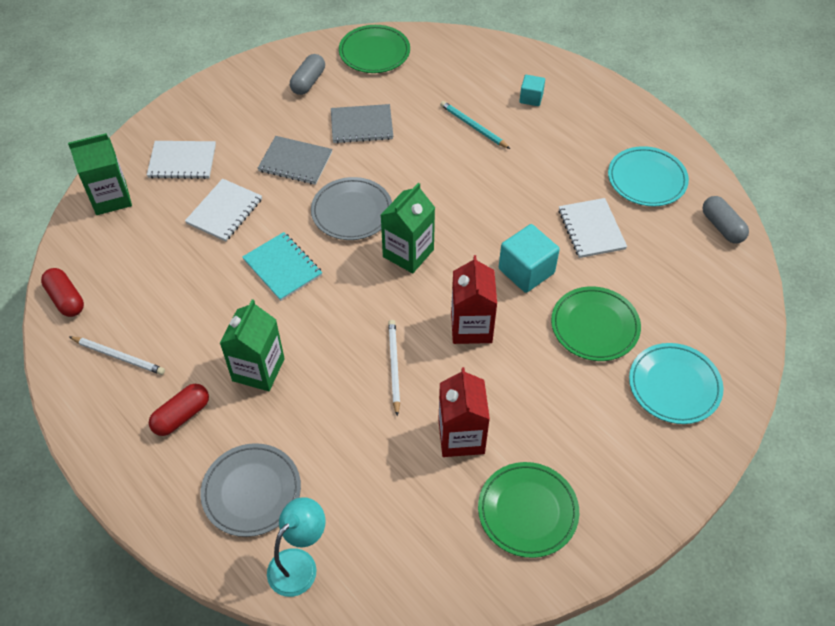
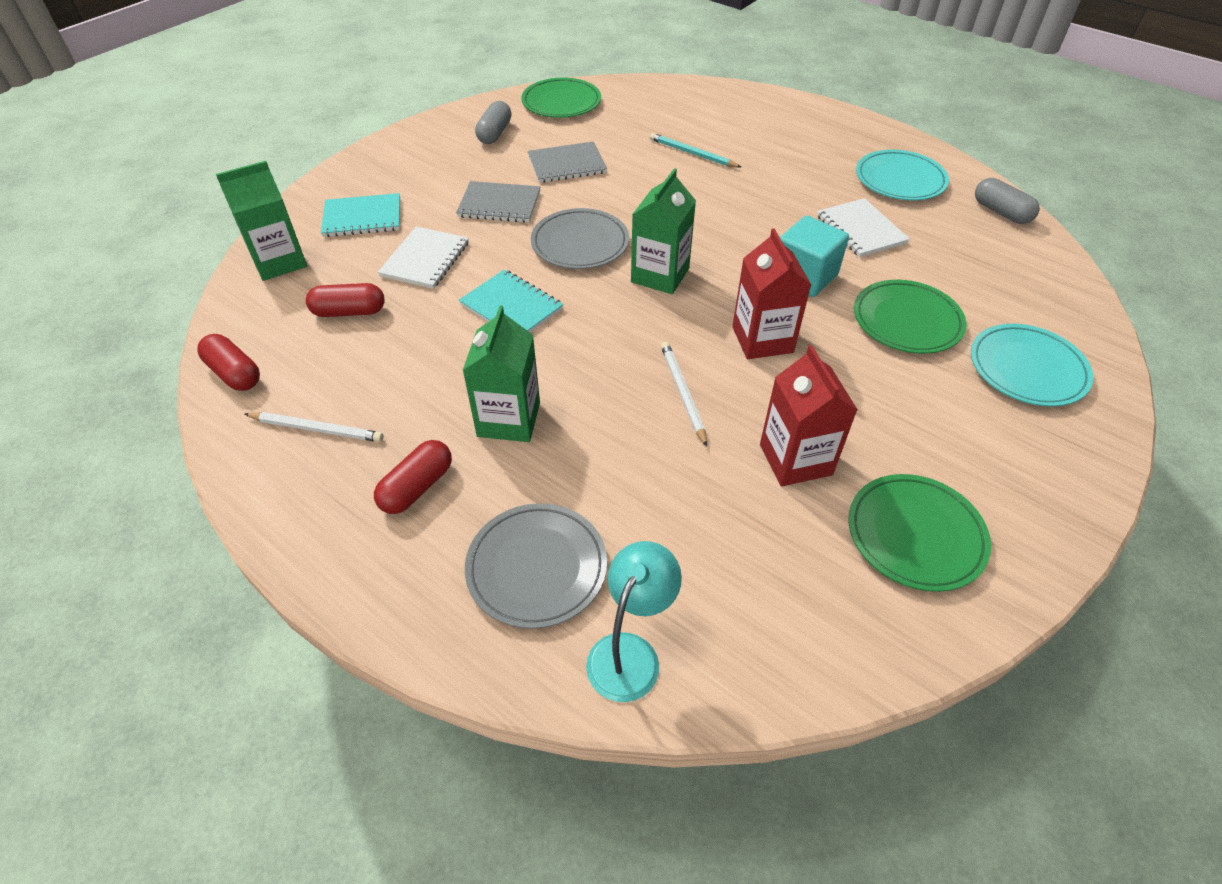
camera: 10 degrees left, 5 degrees down
white notebook [147,141,216,179] -> turquoise notebook [321,193,400,237]
turquoise cube [519,75,545,106] -> none
none -> red capsule [306,283,385,317]

